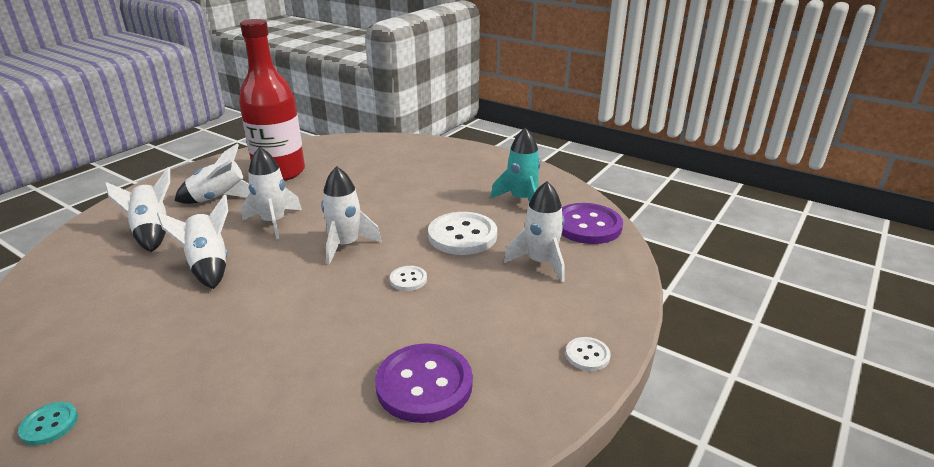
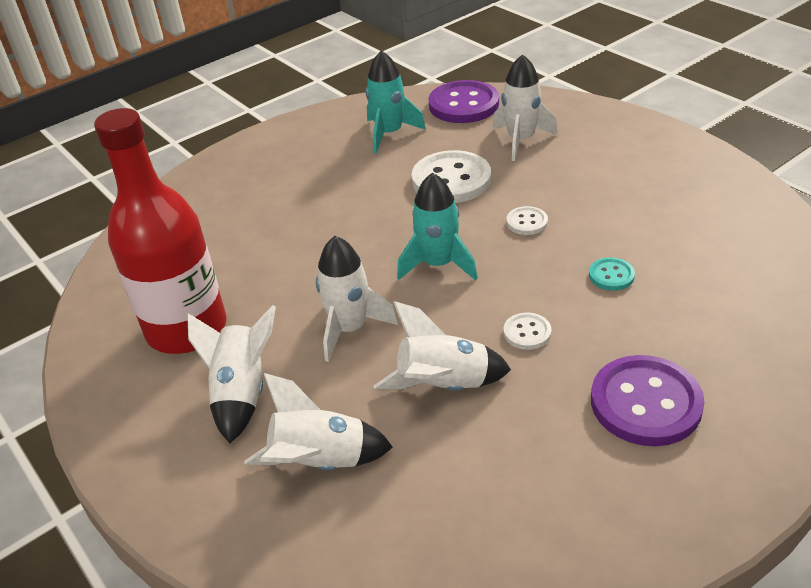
camera: 70 degrees left, 10 degrees up
turquoise button [18,402,78,445] -> turquoise button moved to [589,257,635,291]
white rocket [321,166,382,265] -> turquoise rocket [397,172,477,281]
purple button [375,343,473,423] -> purple button moved to [591,355,705,446]
white button [566,337,611,371] -> white button moved to [504,312,552,350]

